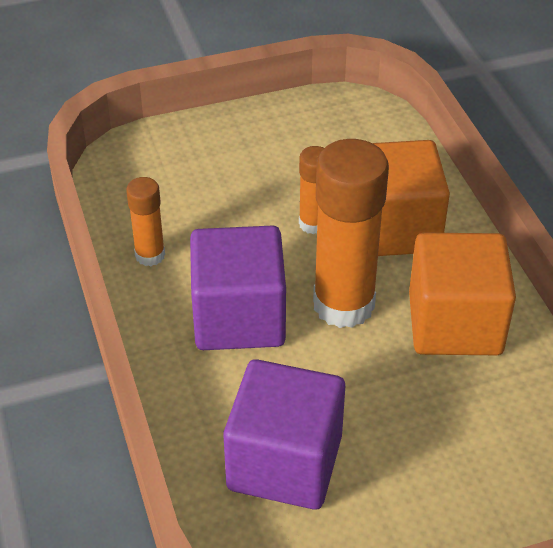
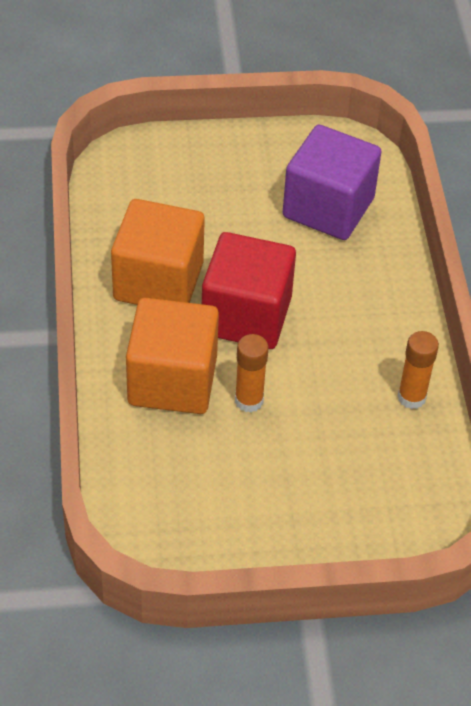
camera: 170 degrees left, 5 degrees up
purple cube [190,226,286,350] -> none
orange glue stick [313,139,389,328] -> red cube [202,232,296,349]

